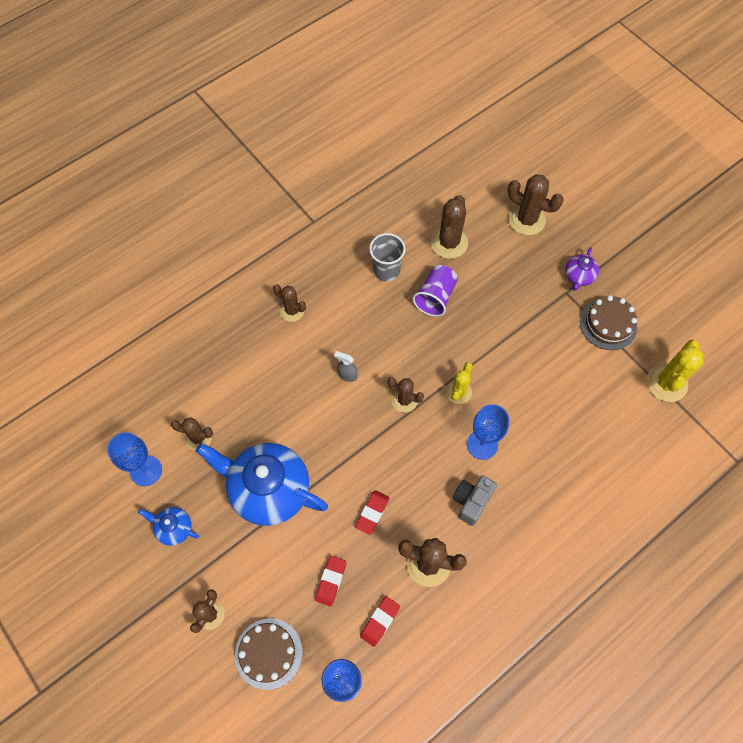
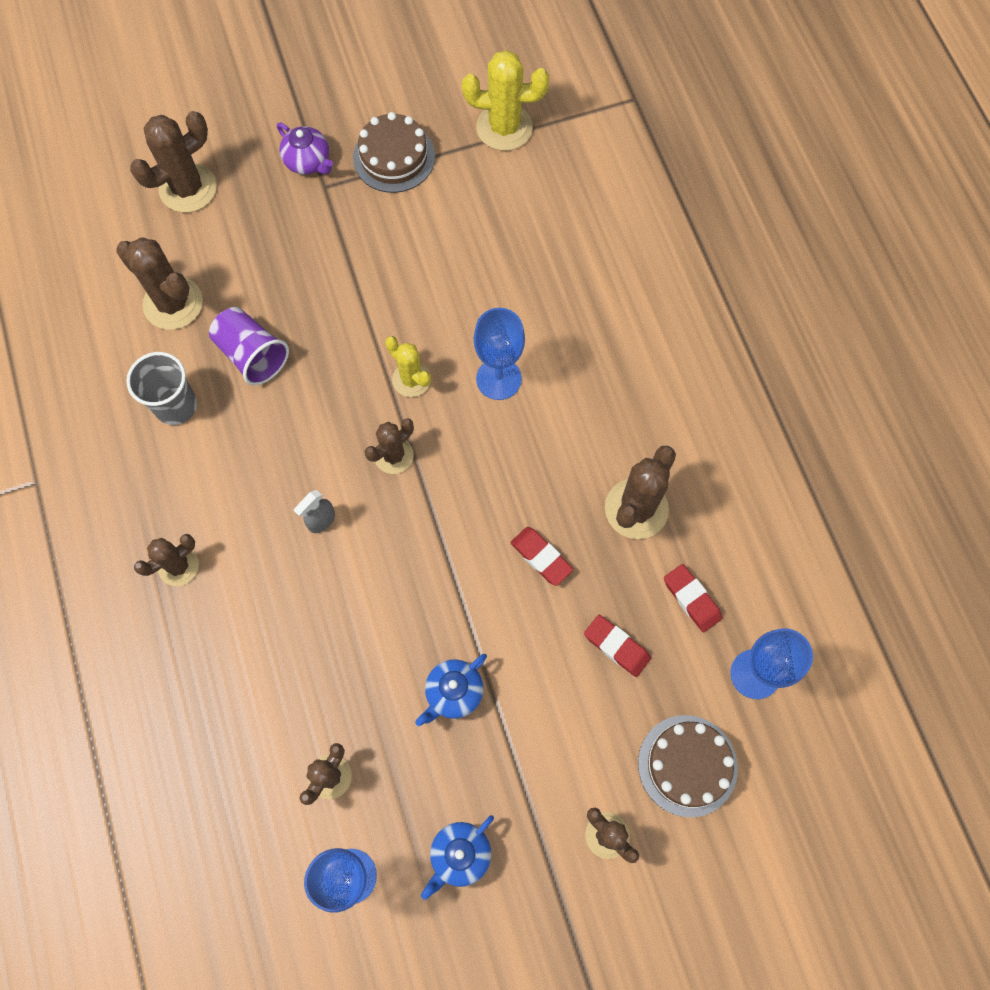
camera: 70 degrees left, 5 degrees up
blue teapot [196,443,328,526] -> blue teapot [415,654,487,726], size x0.46
grey camera [453,475,497,526] -> none
yellow cactus [647,340,703,402] -> yellow cactus turned 45 degrees counterclockwise [462,50,549,151]

